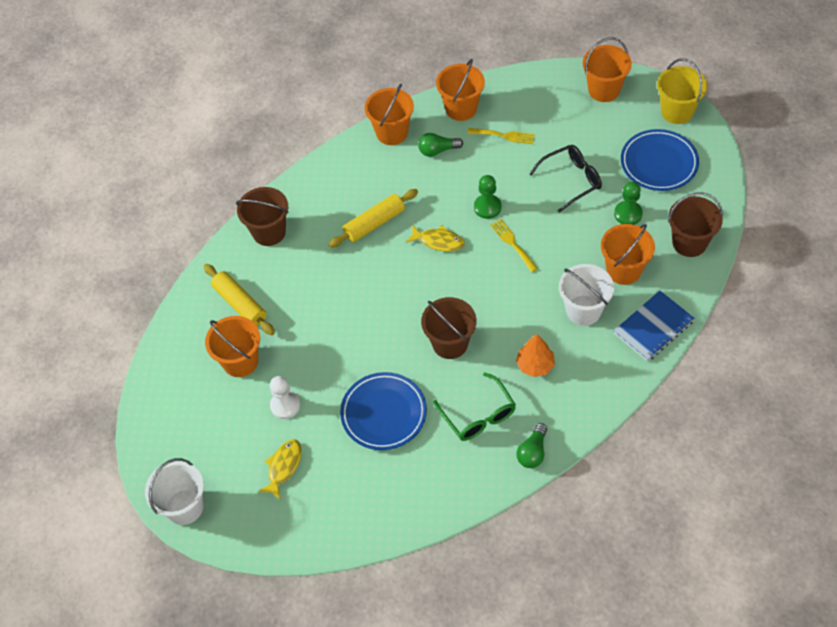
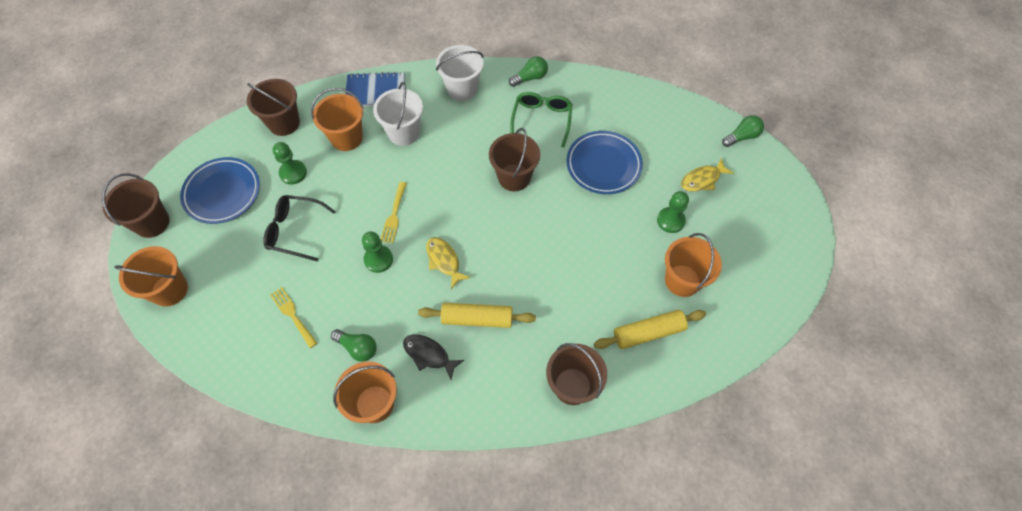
camera: 145 degrees left, 5 degrees up
white bucket [145,458,204,525] -> white bucket moved to [436,45,484,101]
yellow rolling pin [204,264,275,335] -> yellow rolling pin turned 75 degrees clockwise [594,310,706,349]
white pawn [270,376,300,419] -> green pawn [657,191,689,233]
orange bucket [436,59,485,121] -> none
orange tree [516,334,555,377] -> none
yellow bucket [657,58,707,124] -> brown bucket [102,173,170,238]
none -> black fish [403,334,464,379]
none -> green light bulb [722,115,764,147]

